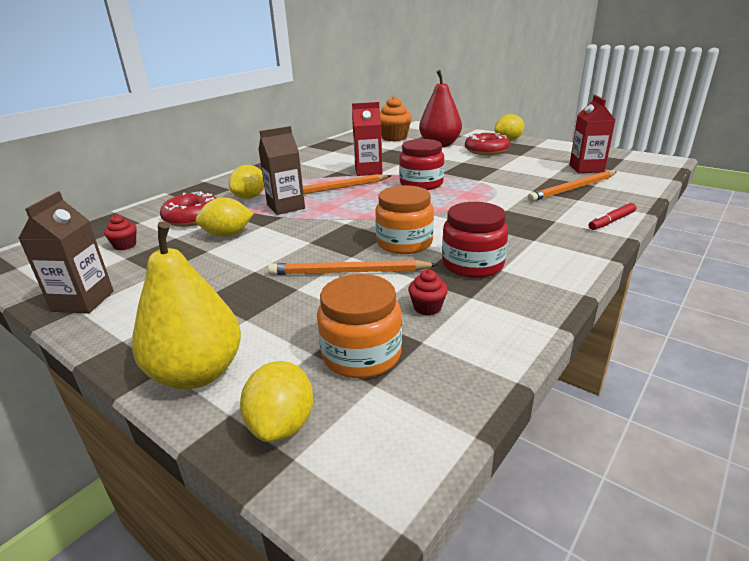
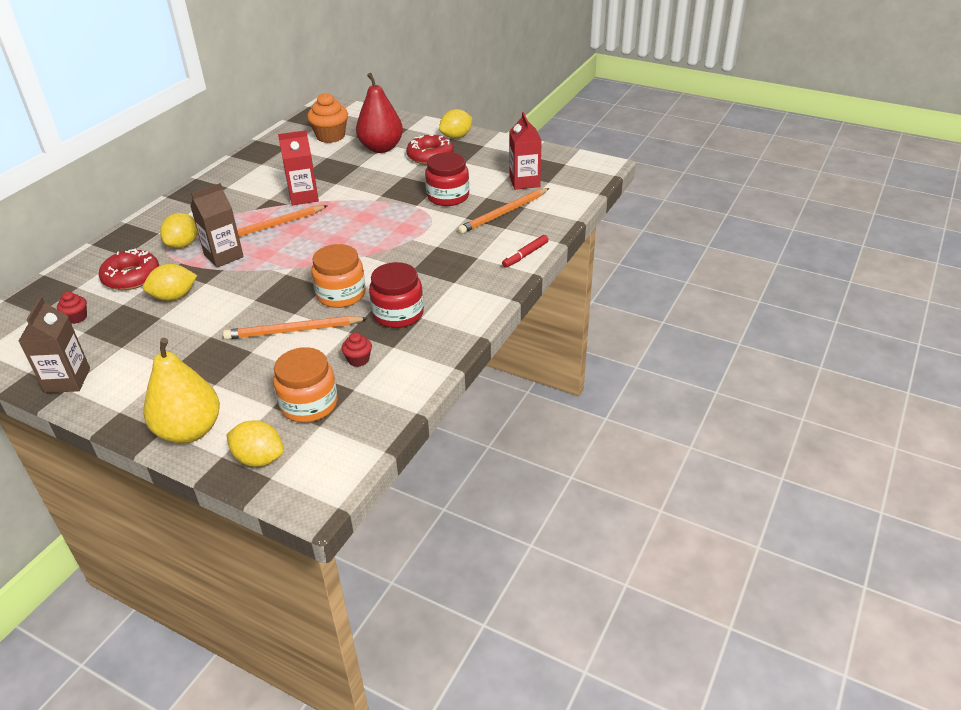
camera: 10 degrees left, 10 degrees up
yellow lemon [240,361,313,442] -> yellow lemon turned 60 degrees counterclockwise [226,420,284,467]
red jar [399,139,444,190] -> red jar moved to [425,152,469,206]

